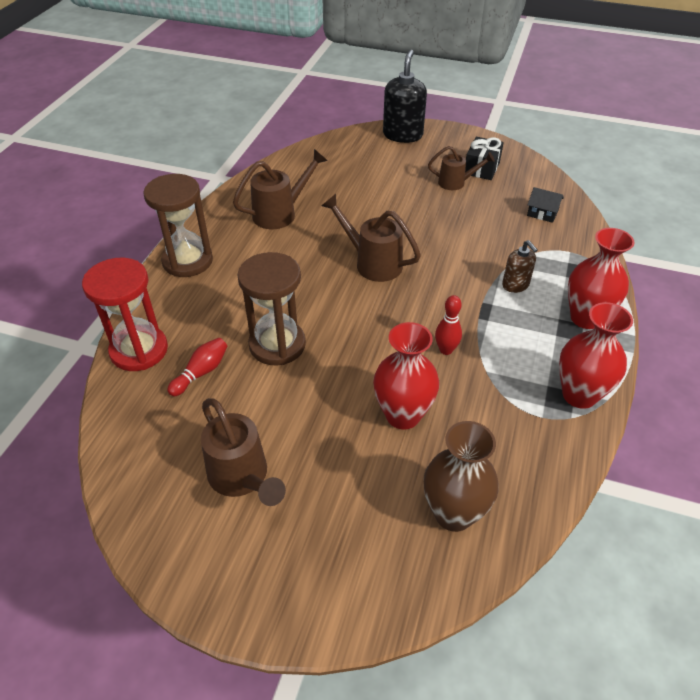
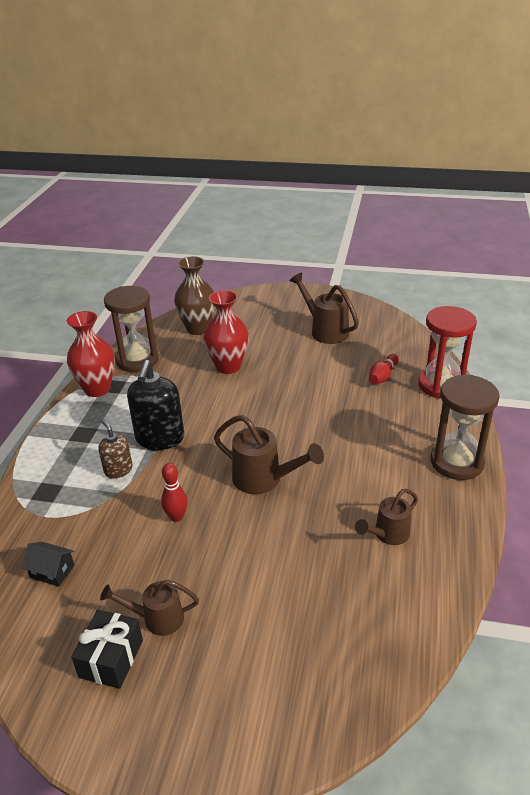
camera: 175 degrees right, 10 degrees down
brown watering can [233,149,328,229] -> brown watering can [355,489,418,545], size x0.65
brown hourglass [237,252,306,366] -> brown hourglass moved to [104,286,159,372]
black soap dispenser [383,50,427,143] -> black soap dispenser moved to [127,360,184,450]
red bowling pin [435,295,462,355] -> red bowling pin moved to [161,463,188,522]
red vase [568,228,635,329] -> none

